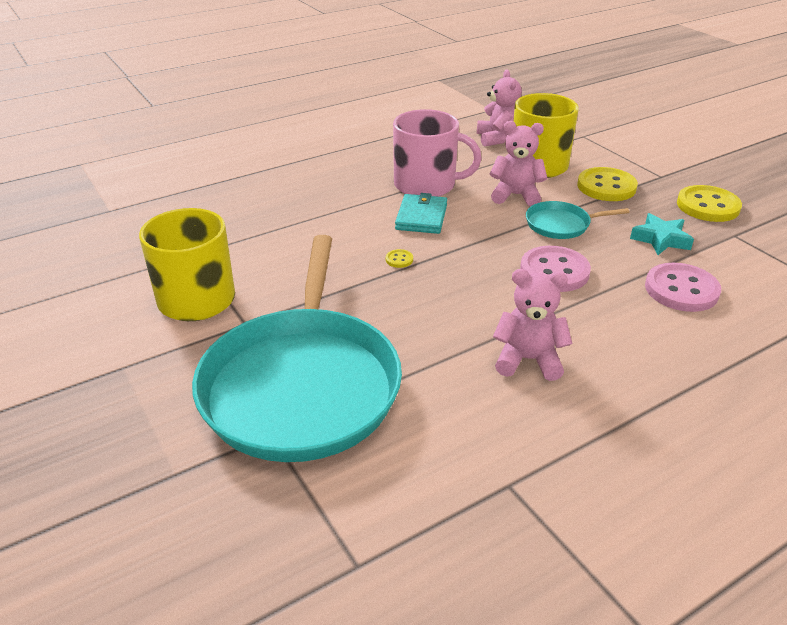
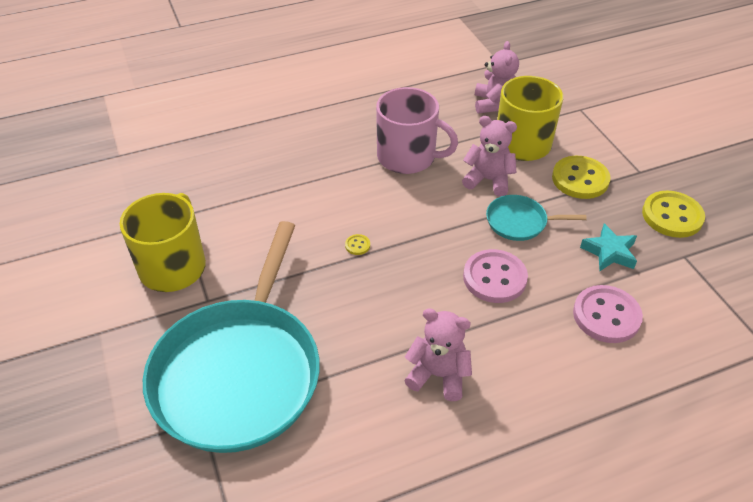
camera: 10 degrees right, 10 degrees up
turquoise wallet [395,193,447,234] -> none

